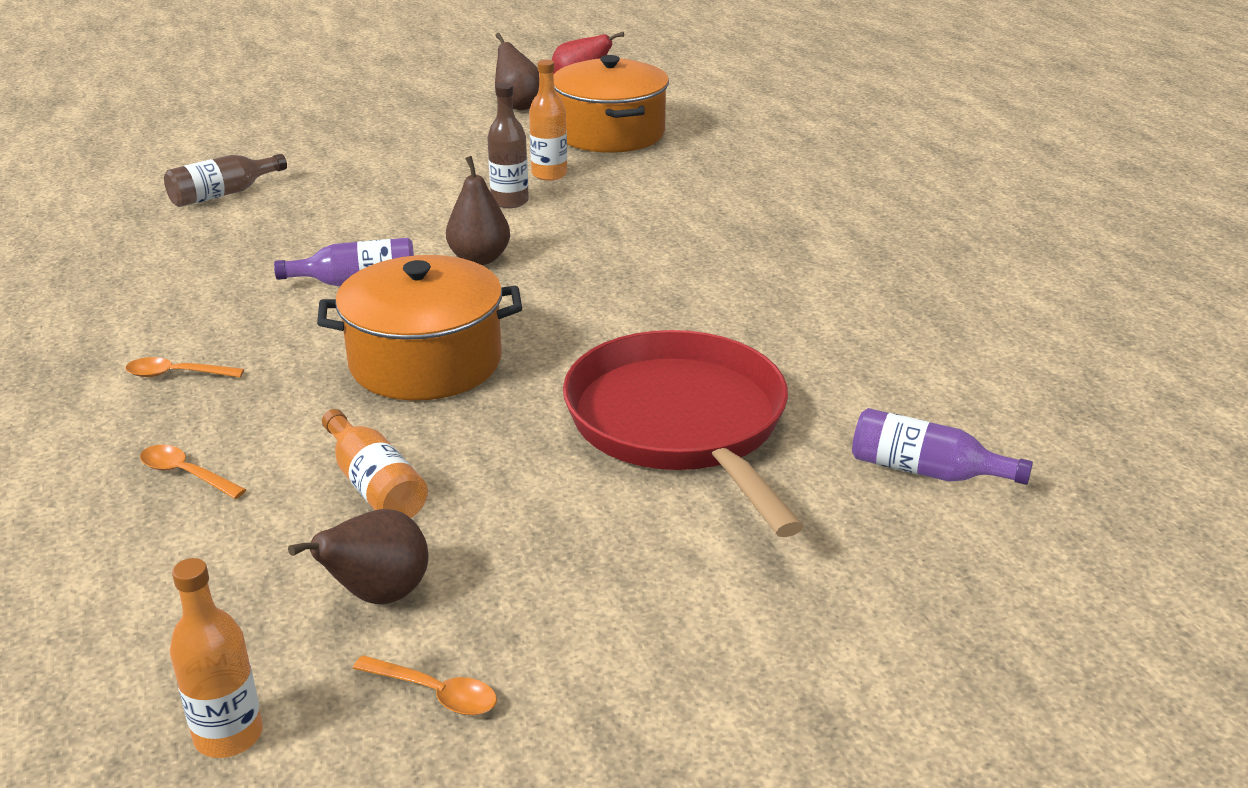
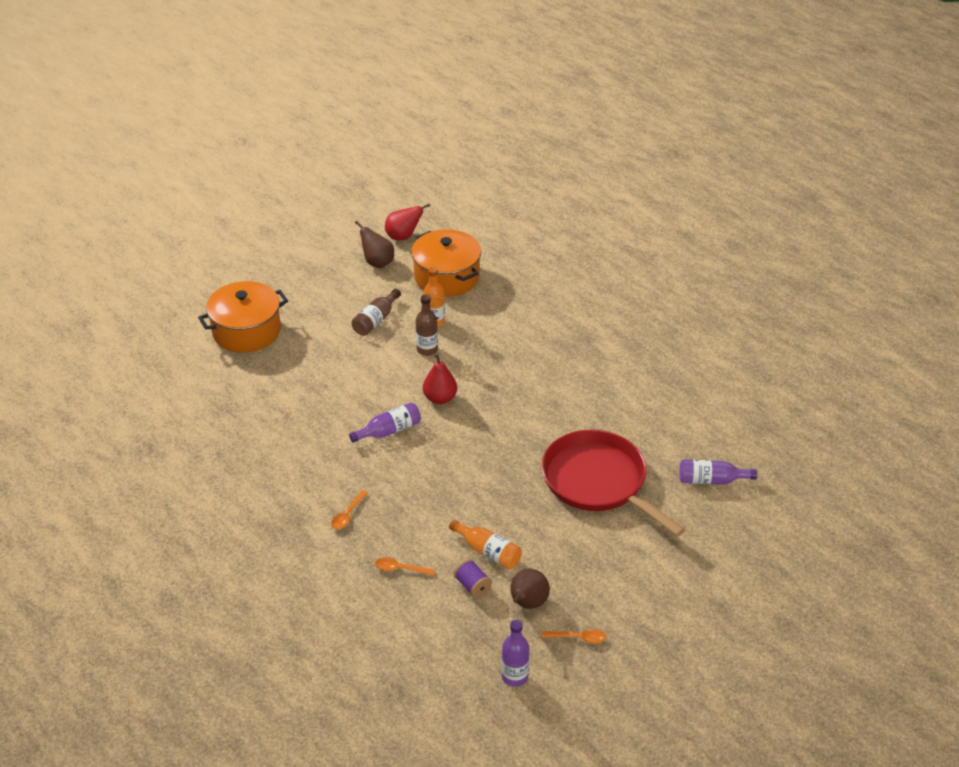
camera: 20 degrees left, 10 degrees up
orange spoon [125,357,244,378] -> orange spoon turned 45 degrees counterclockwise [331,490,368,529]
brown bottle [164,154,287,207] -> brown bottle moved to [351,289,401,336]
orange bottle [170,558,263,758] -> purple bottle [502,620,529,687]
orange pot [317,255,522,401] -> orange pot moved to [198,281,288,353]
brown pear [446,156,510,265] -> red pear [423,354,457,404]
none -> purple spool [454,559,492,598]

